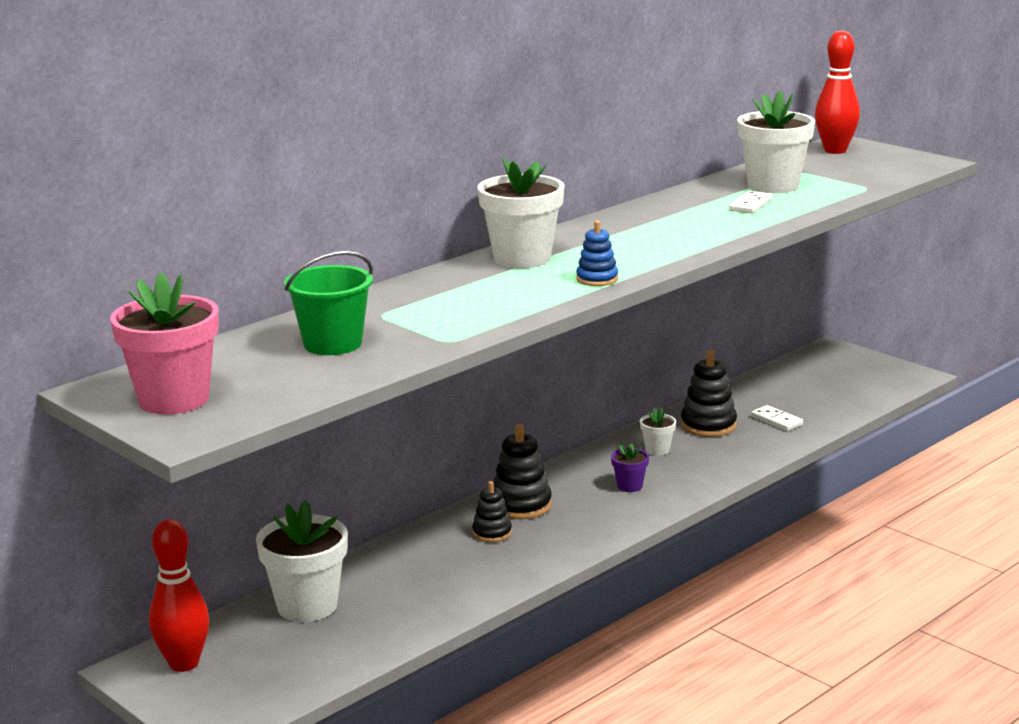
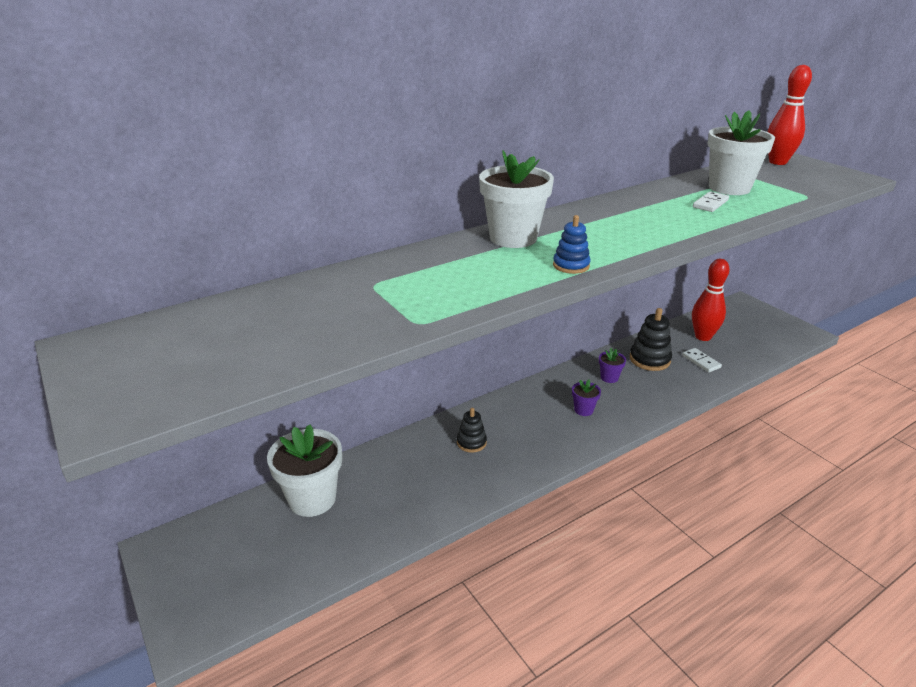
camera: 10 degrees right, 10 degrees up
pink flower pot [110,273,219,414] -> none
red bowling pin [149,519,210,672] -> red bowling pin moved to [692,259,730,341]
green bucket [284,251,373,355] -> none
black stacking toy [493,424,552,519] -> none
white flower pot [640,407,676,455] -> purple flower pot [599,348,626,383]

